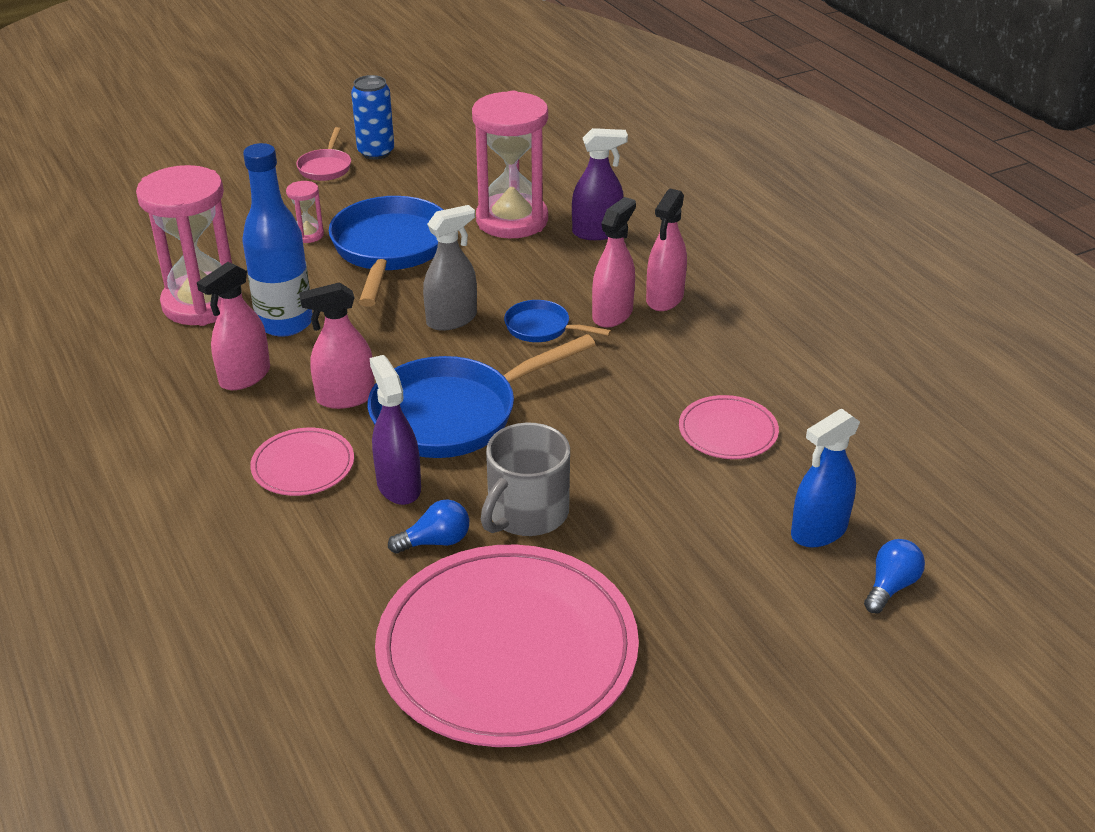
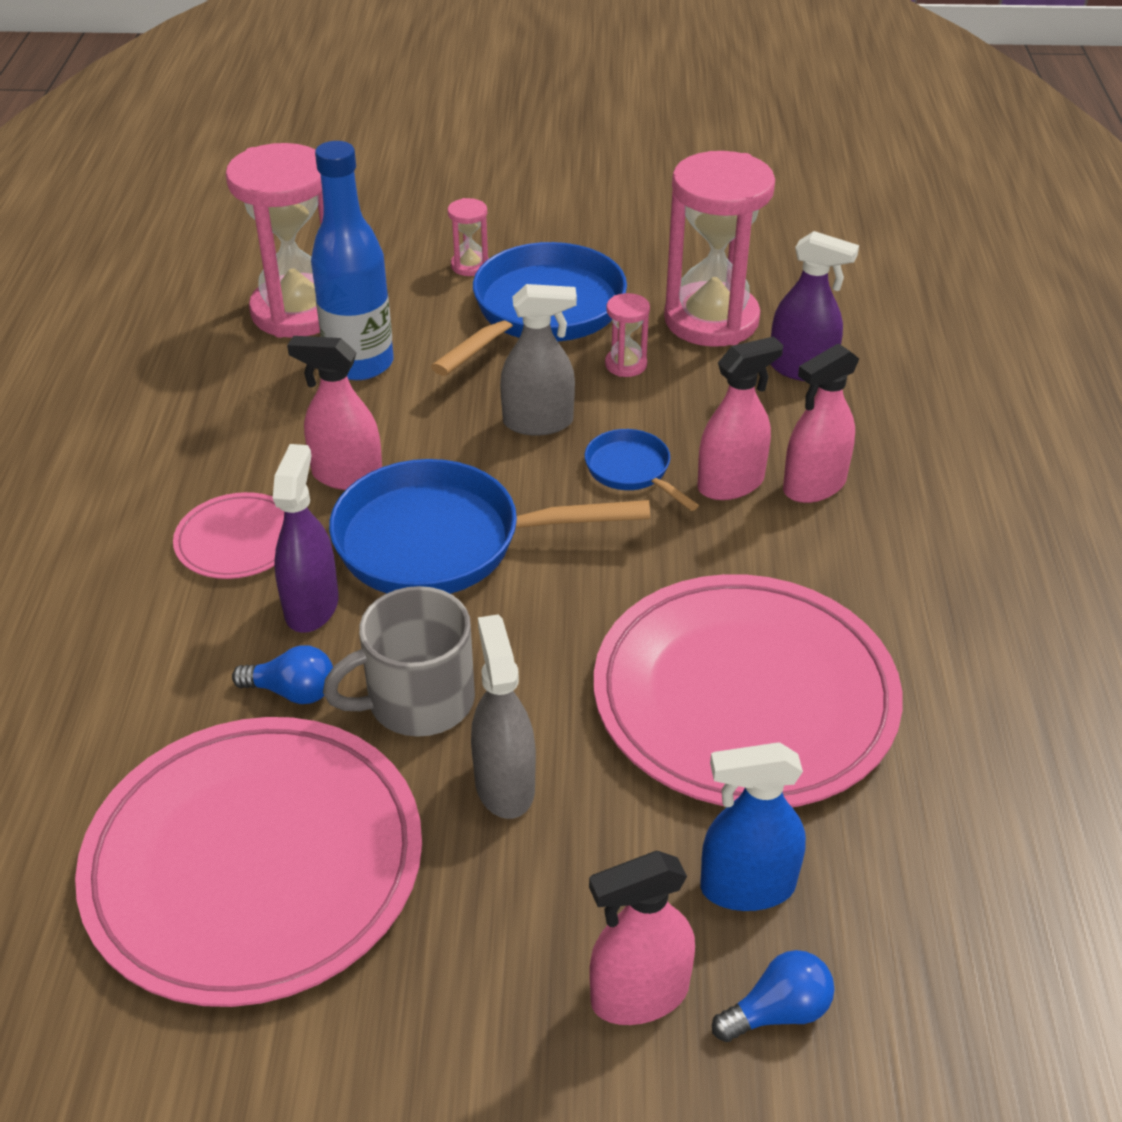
camera: 30 degrees right, 5 degrees up
pink spray bottle [197,262,270,390] -> pink spray bottle moved to [589,851,695,1025]
pink pan [296,127,351,181] -> none
blue can [351,75,394,160] -> none
pink plate [679,395,779,459] -> pink plate [594,574,903,807], size x2.18
none -> grey spray bottle [471,614,536,819]
none -> pink hourglass [605,293,650,377]

